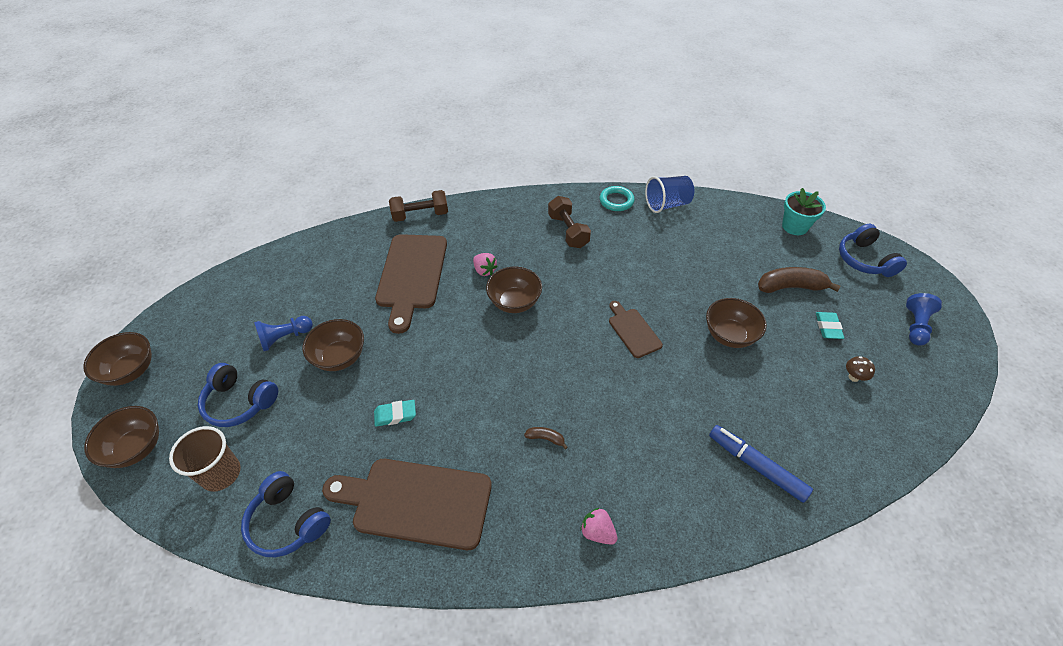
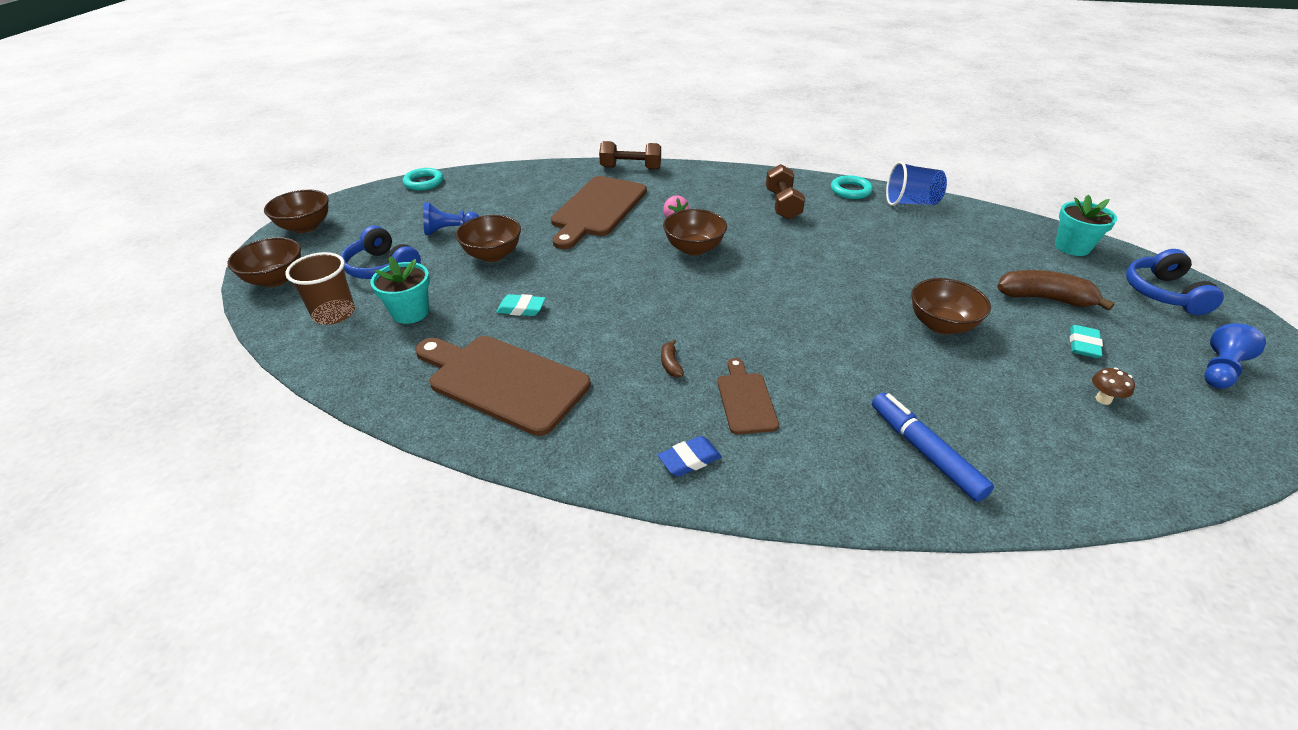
camera: 20 degrees right, 10 degrees down
blue headphones [241,471,331,557] -> none
brown banana [524,427,568,450] -> brown banana turned 135 degrees counterclockwise [661,339,684,377]
pink strawberry [580,508,618,545] -> blue eraser [658,436,722,477]
brown cutting board [609,301,663,358] -> brown cutting board moved to [717,358,779,434]
none -> turquoise flower pot [370,256,430,324]
none -> turquoise ring [403,168,443,190]

